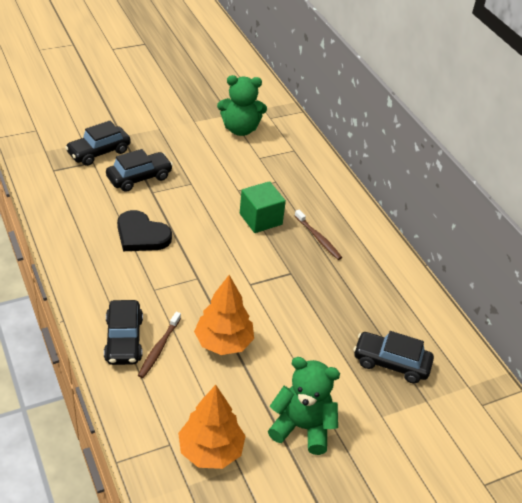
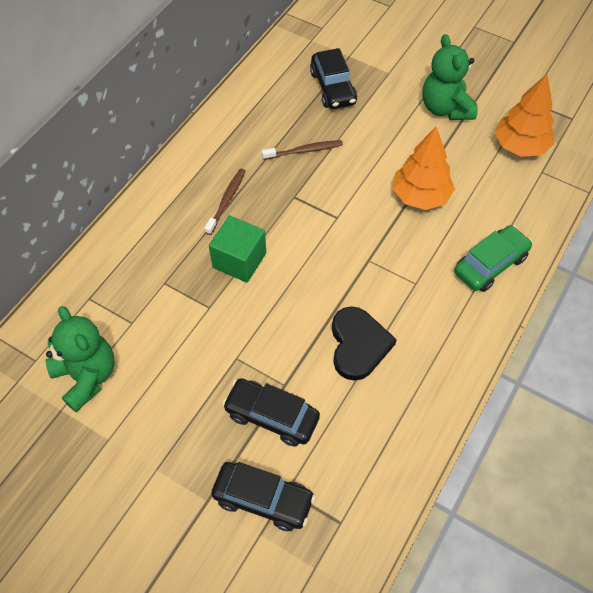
camera: 120 degrees left, 15 degrees up
black car [104,300,143,365] -> green car [454,225,533,292]
brown toothbrush [138,312,181,378] -> brown toothbrush moved to [262,140,343,160]

